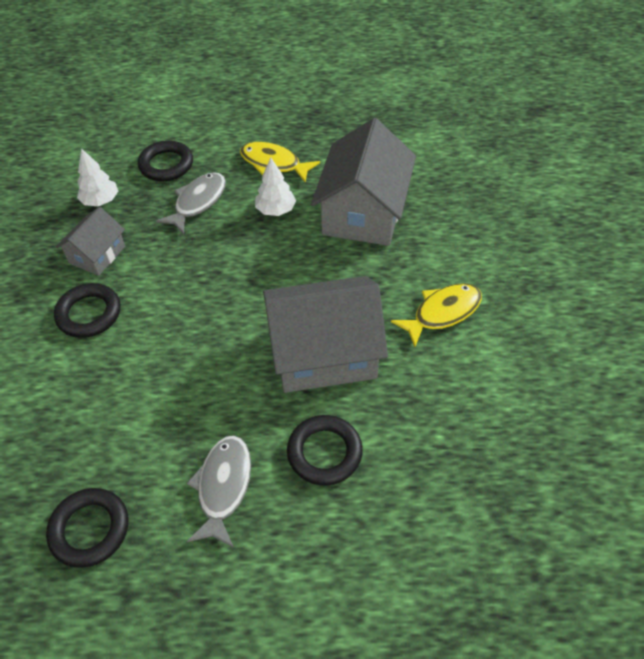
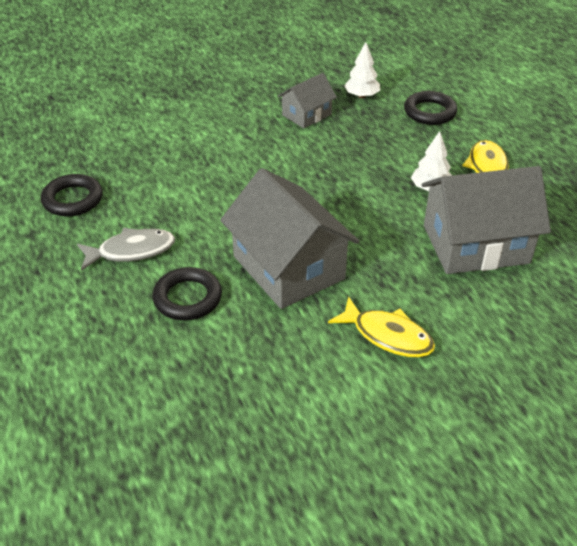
camera: 65 degrees right, 10 degrees down
black ring [54,283,120,338] -> none
grey house [56,207,125,276] -> grey house turned 45 degrees counterclockwise [278,73,337,128]
grey fish [156,172,226,234] -> none

